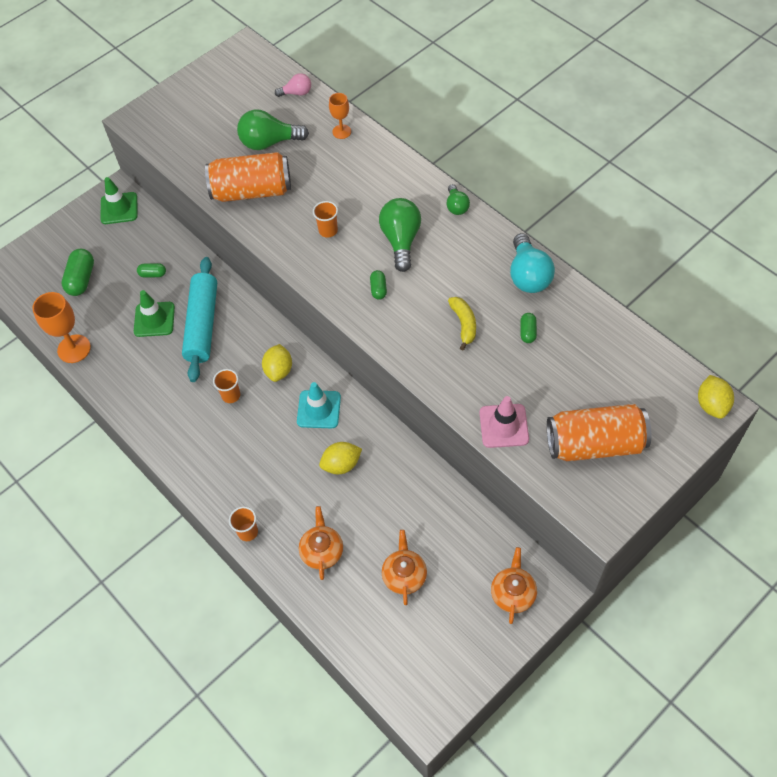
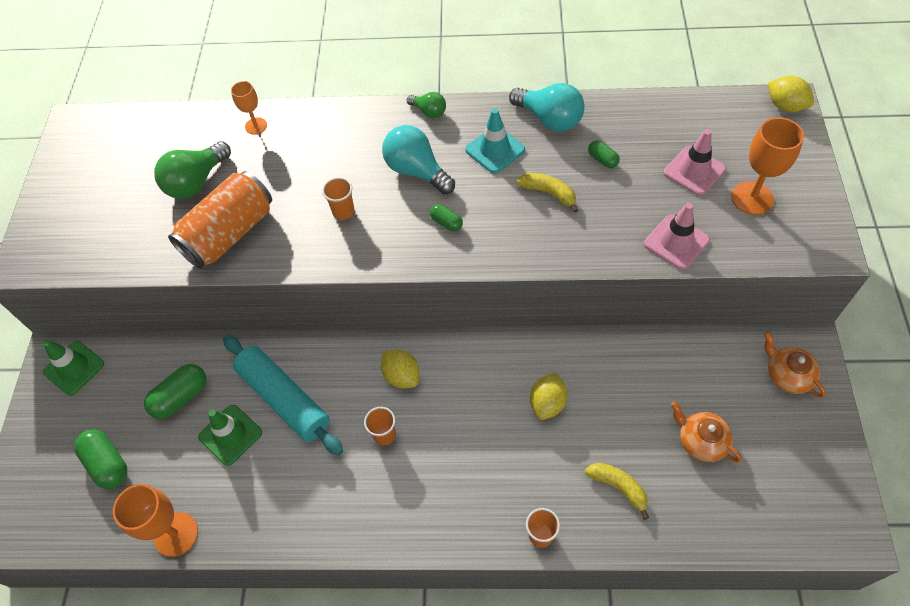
camera: 45 degrees left, 0 degrees up
green capsule [137,263,166,278] -> green capsule [144,364,206,419], size x1.81
pink light bulb [275,73,311,97] -> none
turquoise traffic cone [297,382,341,428] -> turquoise traffic cone moved to [465,108,525,174]
orange teapot [299,506,343,580] -> yellow banana [585,463,649,520]
green light bulb [379,198,421,272] -> turquoise light bulb [382,125,455,195]
orange can [547,404,651,461] -> orange goblet [731,117,804,215]
none -> pink traffic cone [663,129,726,196]

